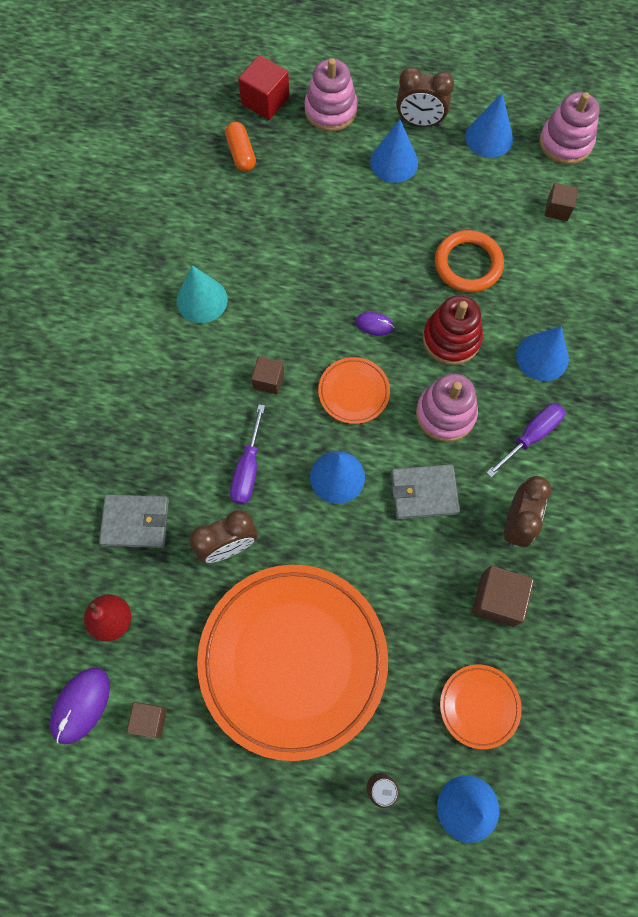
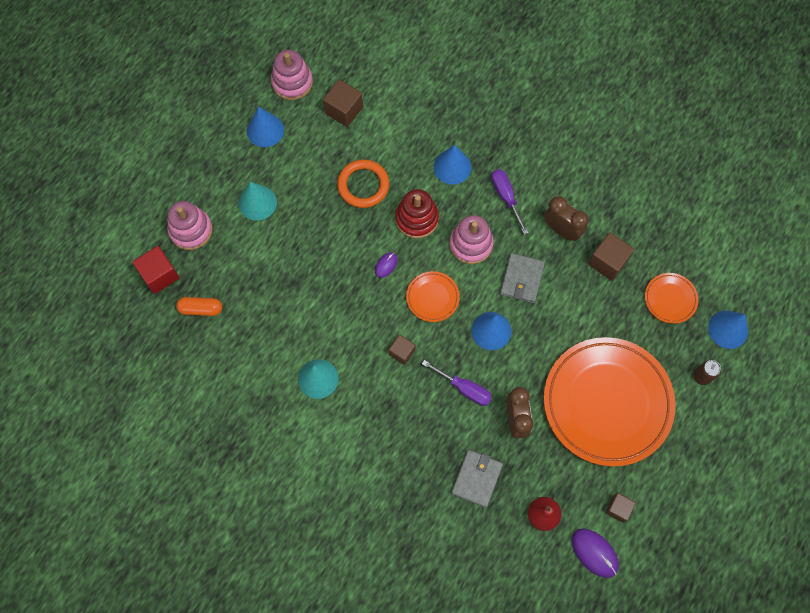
camera: 70 degrees left, 0 degrees up
blue cone [370,120,418,183] -> turquoise cone [239,182,277,221]
brown clock [396,67,454,127] -> none
brown cube [545,183,578,221] -> brown cube [323,79,363,127], size x1.57

